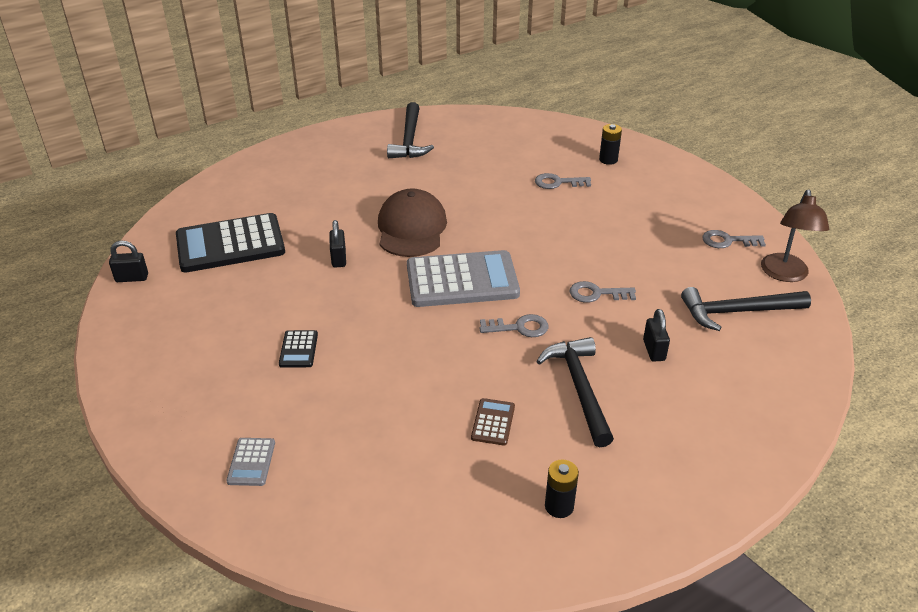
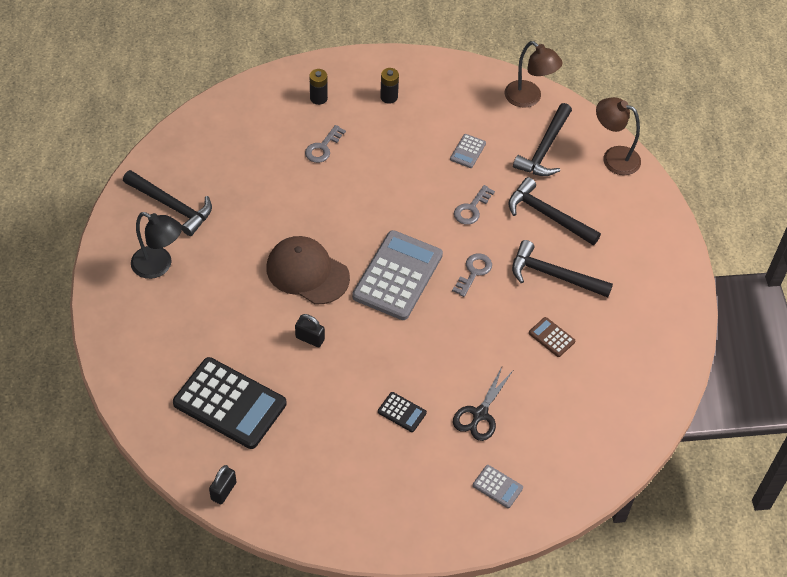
camera: 60 degrees left, 15 degrees up
black calculator [176,213,285,273] -> black calculator turned 75 degrees counterclockwise [173,357,287,449]
black battery [545,459,579,518] -> black battery moved to [380,68,399,104]
black padlock [643,309,670,362] -> black hammer [508,177,601,245]
grey key [702,230,766,248] -> none
none -> black lamp [131,212,182,279]
none -> grey calculator [450,134,486,168]
none -> black scissors [453,367,513,441]
none -> brown lamp [596,97,641,175]

